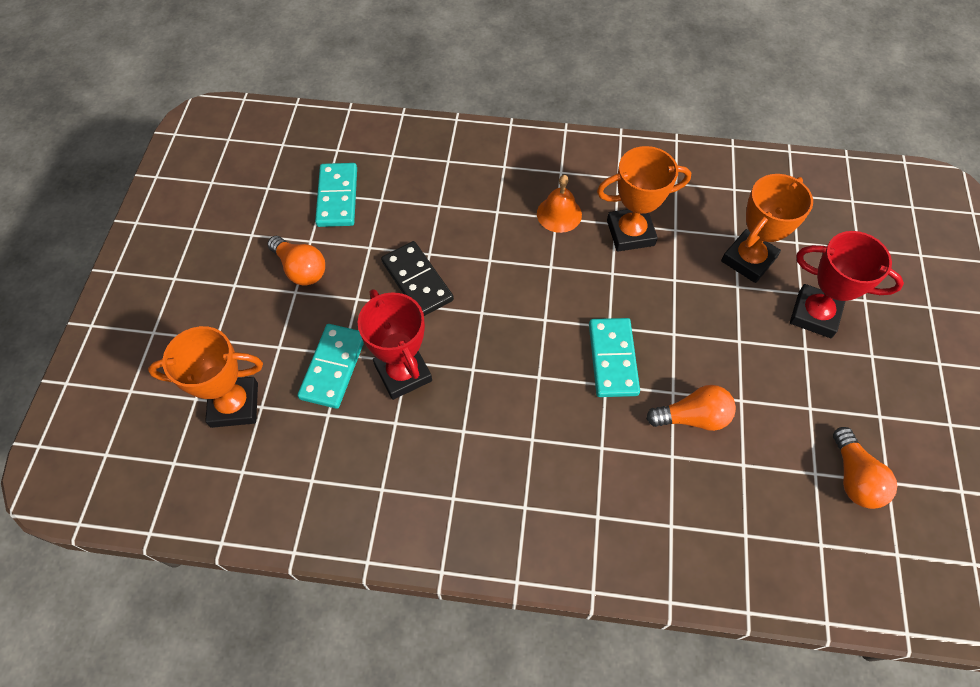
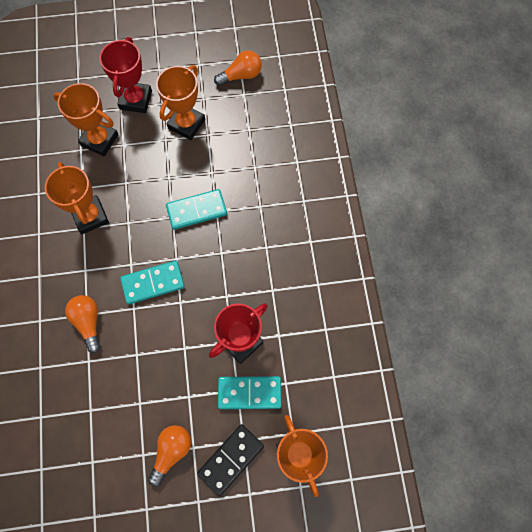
camera: 105 degrees left, 10 degrees up
turquoise domino [315,163,357,227] -> turquoise domino moved to [120,261,185,304]
black domino [381,241,454,316] -> black domino moved to [197,424,264,496]
orange bell [537,175,582,233] -> none
orange light bulb [646,385,736,431] -> orange light bulb moved to [65,295,101,353]
none -> orange trophy [156,65,205,140]

